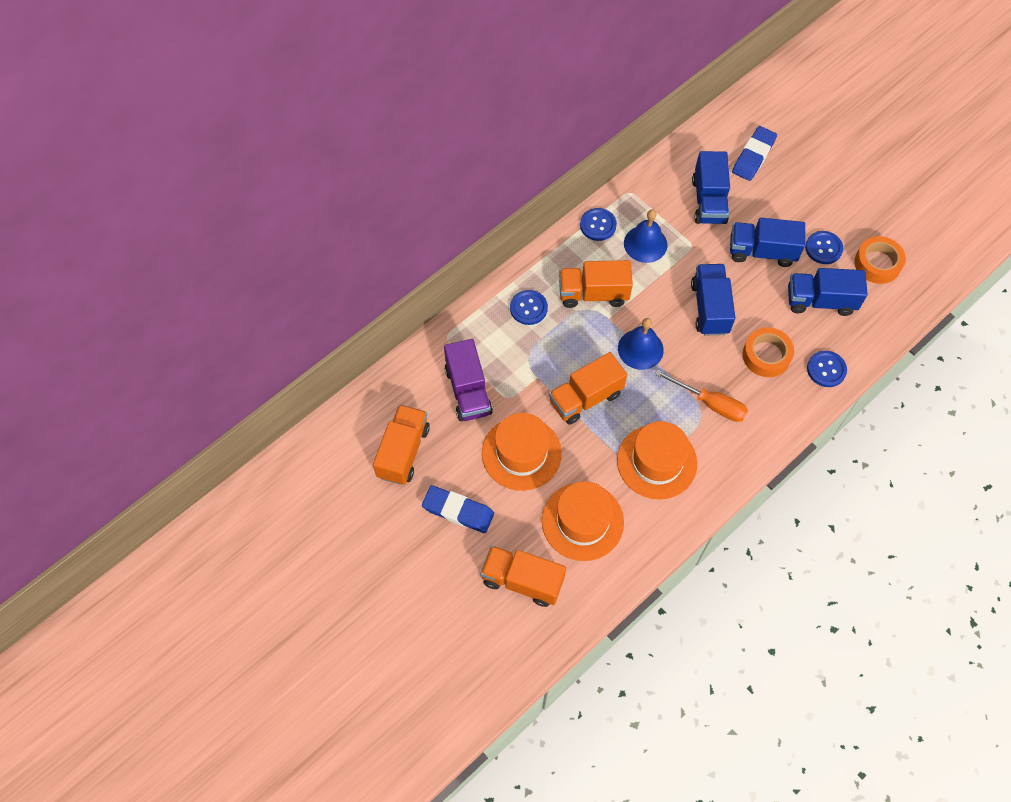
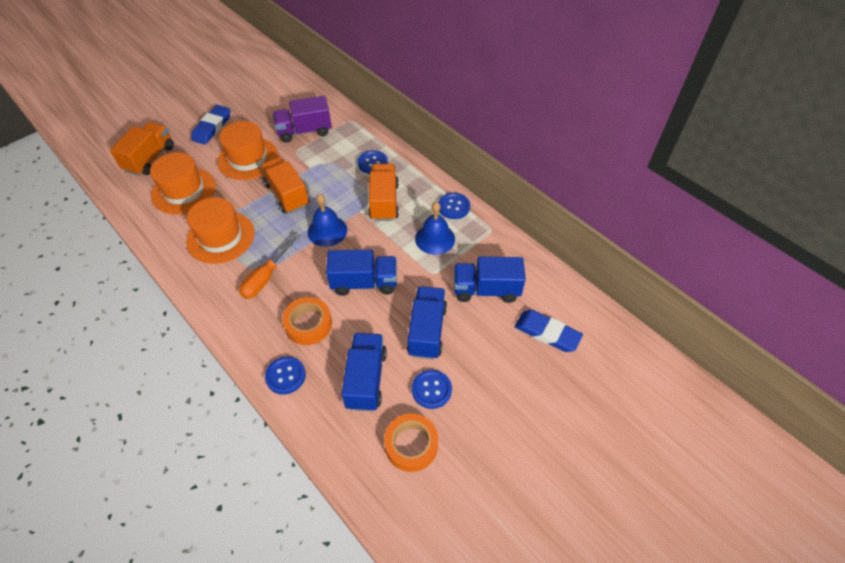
camera: 90 degrees right, 10 degrees down
orange truck [373,404,430,485] -> none

